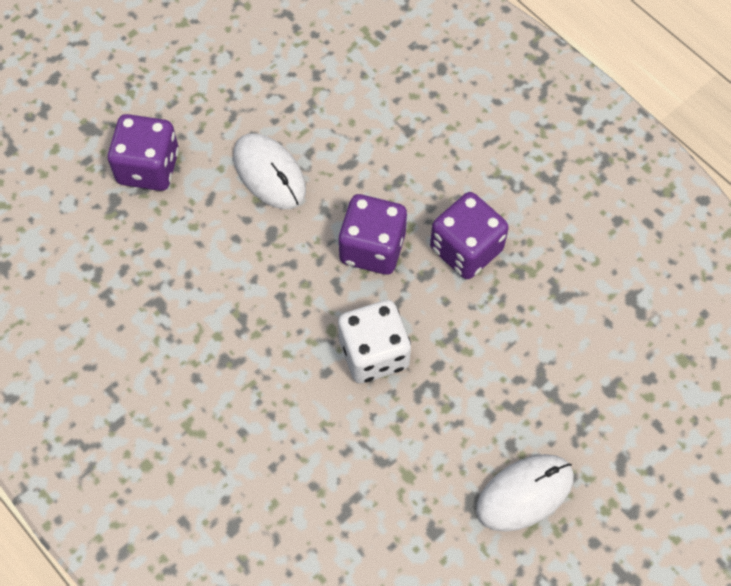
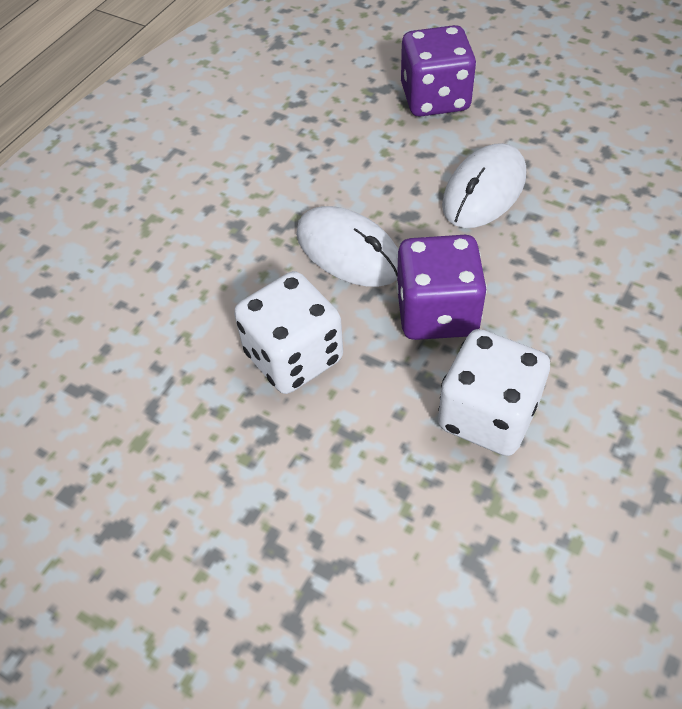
camera: 75 degrees right, 10 degrees down
purple dice [430,192,509,279] -> white dice [438,329,550,456]
white mouse [476,454,574,532] -> white mouse moved to [296,206,398,287]

